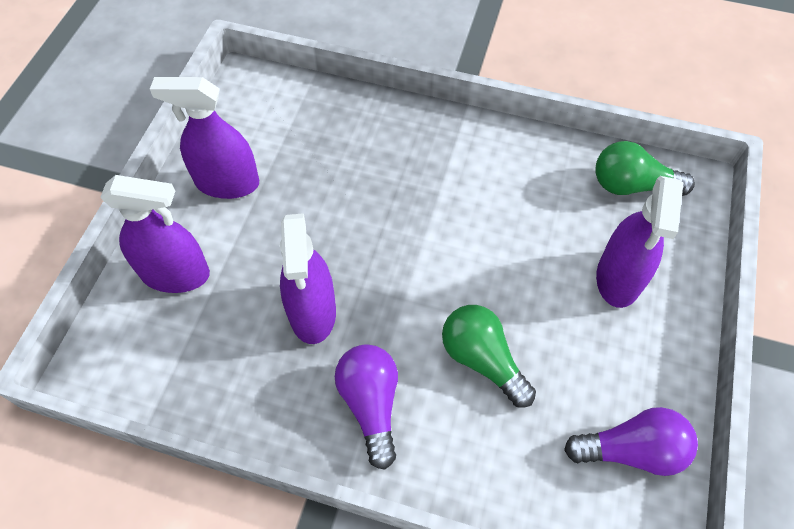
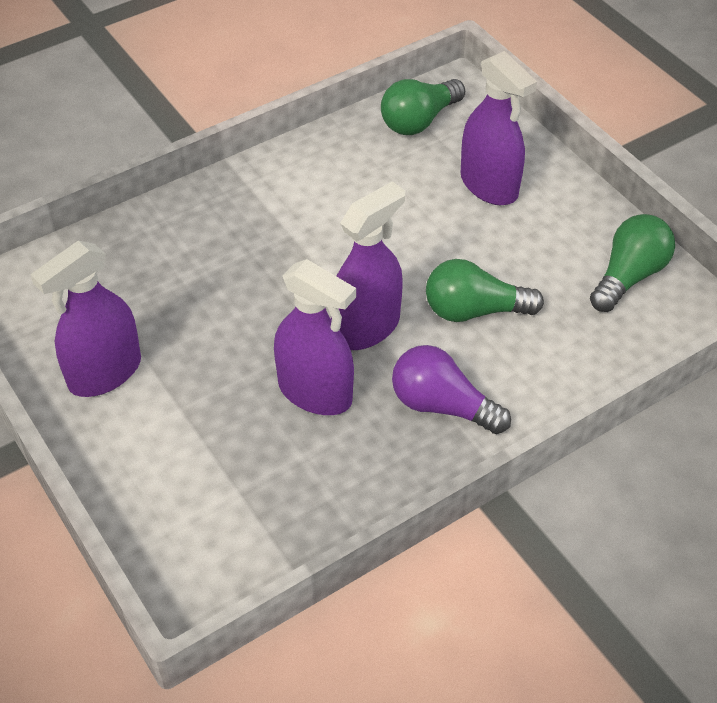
camera: 50 degrees left, 10 degrees down
purple spray bottle [100,175,210,293] -> purple spray bottle moved to [331,181,405,350]
purple light bulb [564,407,698,476] -> green light bulb [590,214,675,312]

